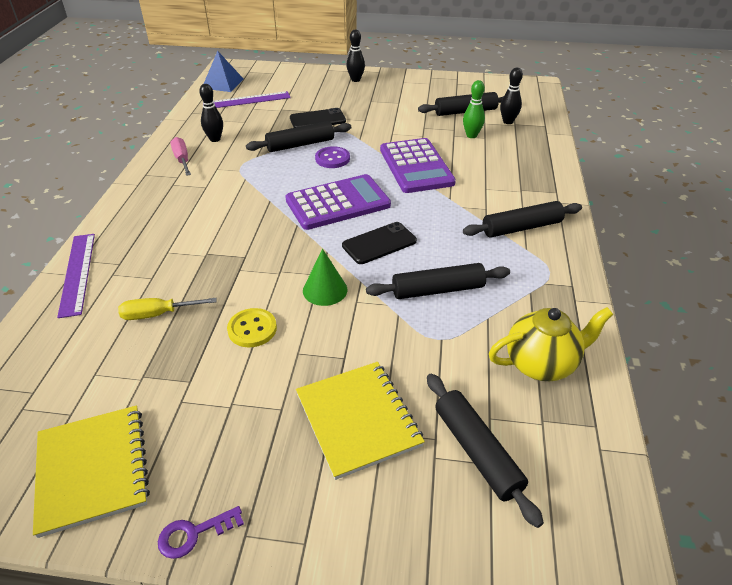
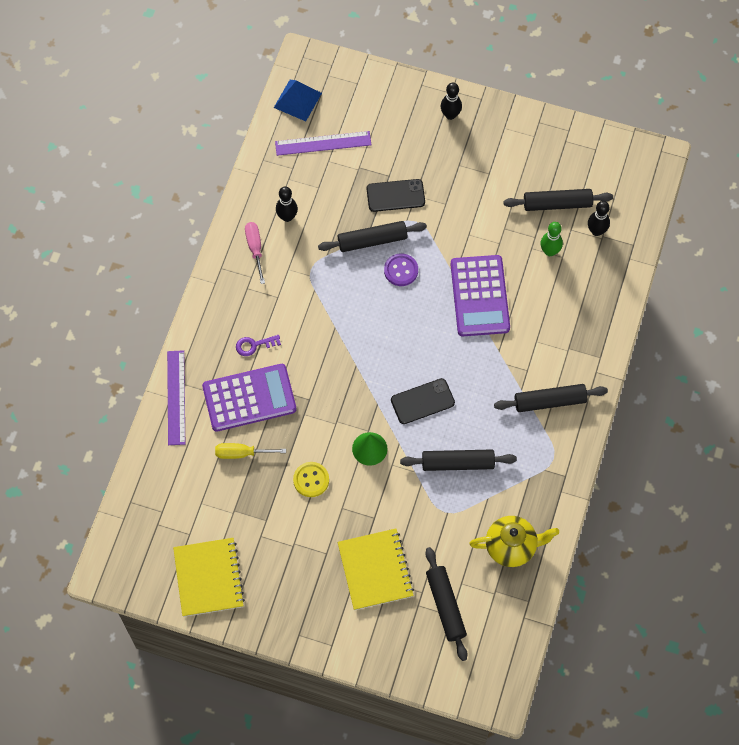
camera: 10 degrees right, 25 degrees up
purple key [158,506,244,559] -> purple key moved to [236,335,281,356]
purple calculator [285,174,391,230] -> purple calculator moved to [202,364,296,432]

